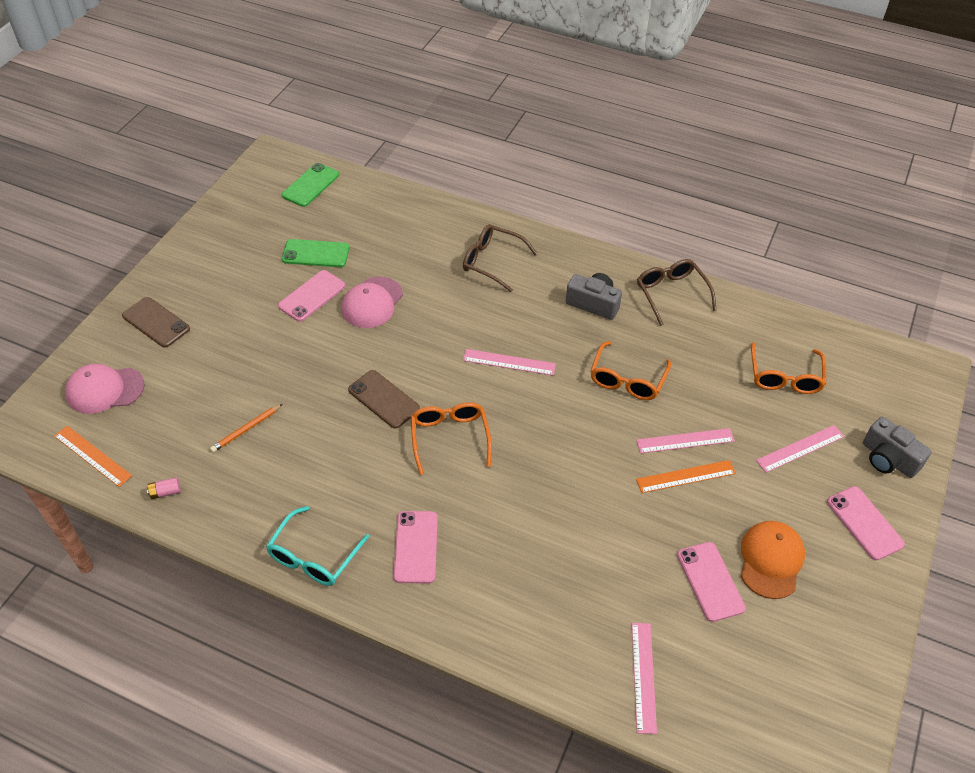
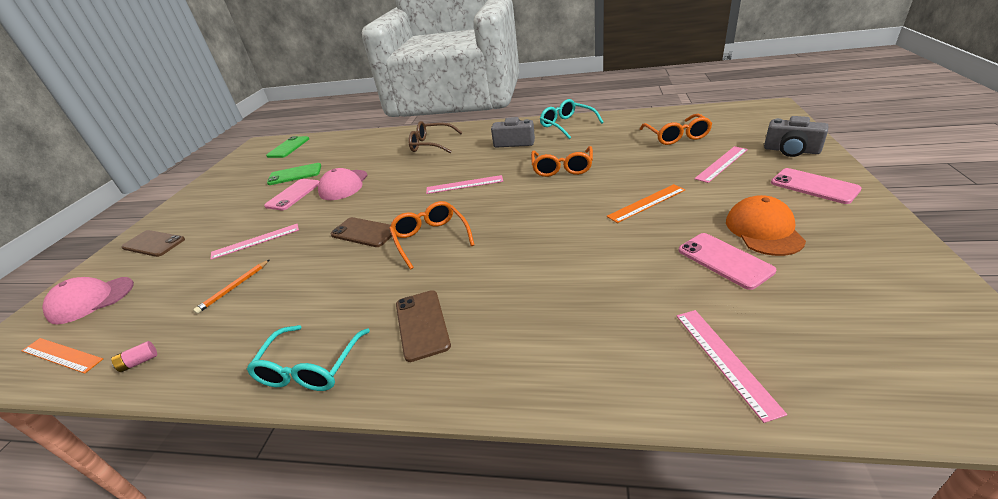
camera: 10 degrees left, 15 degrees down
pink phone [394,511,438,584] -> brown phone [396,290,451,362]
pink ruler [636,428,735,453] -> pink ruler moved to [210,224,299,260]
brown glasses [637,259,717,326] -> turquoise glasses [540,99,604,139]

